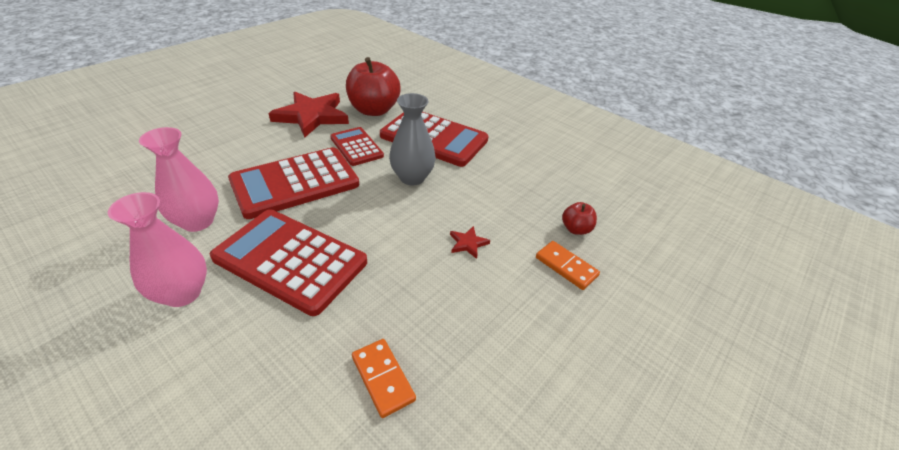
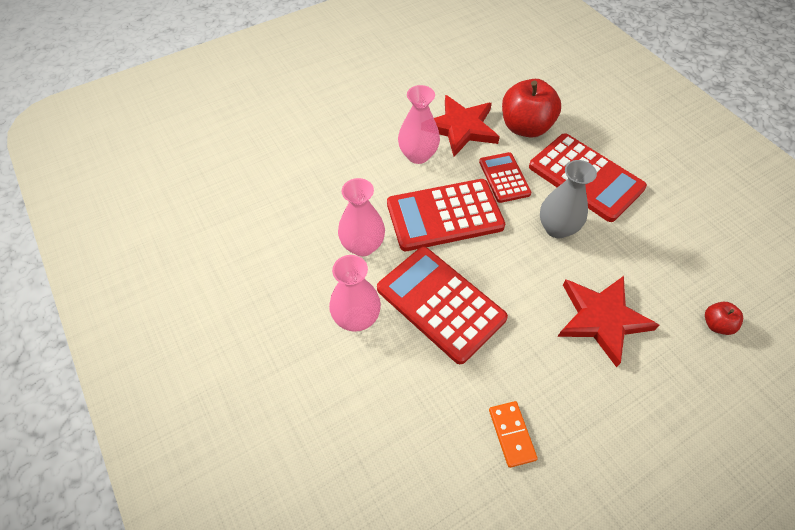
camera: 20 degrees right, 15 degrees up
red star [450,226,490,259] -> red star [558,276,659,367], size x2.48
orange domino [536,241,600,290] -> none
none -> pink vase [398,85,440,164]

